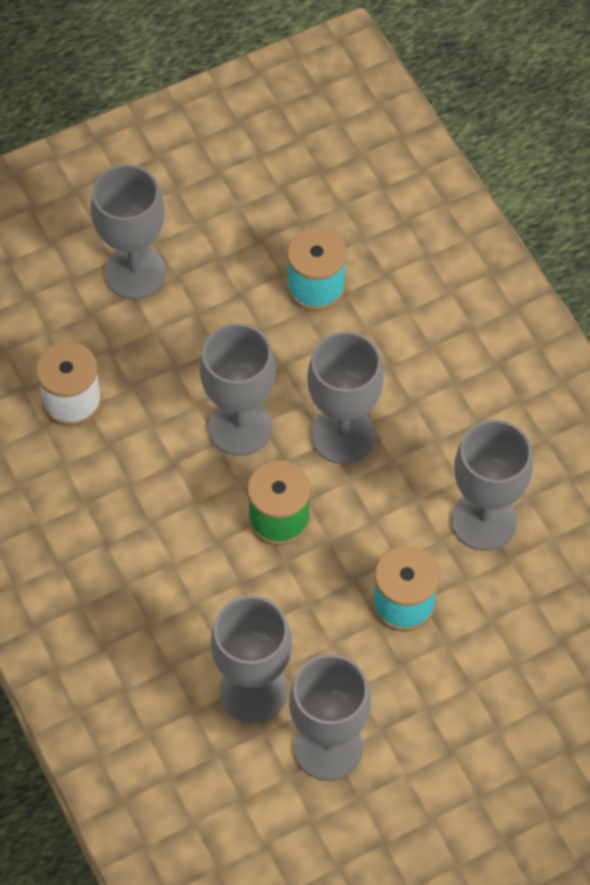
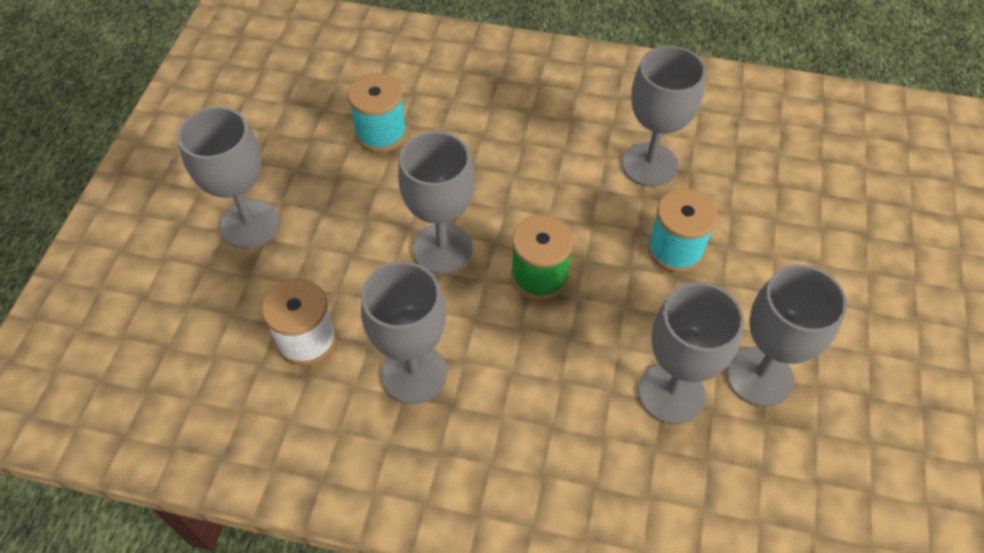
camera: 50 degrees left, 5 degrees down
grey goblet [307,331,384,464] -> grey goblet moved to [361,262,447,404]

